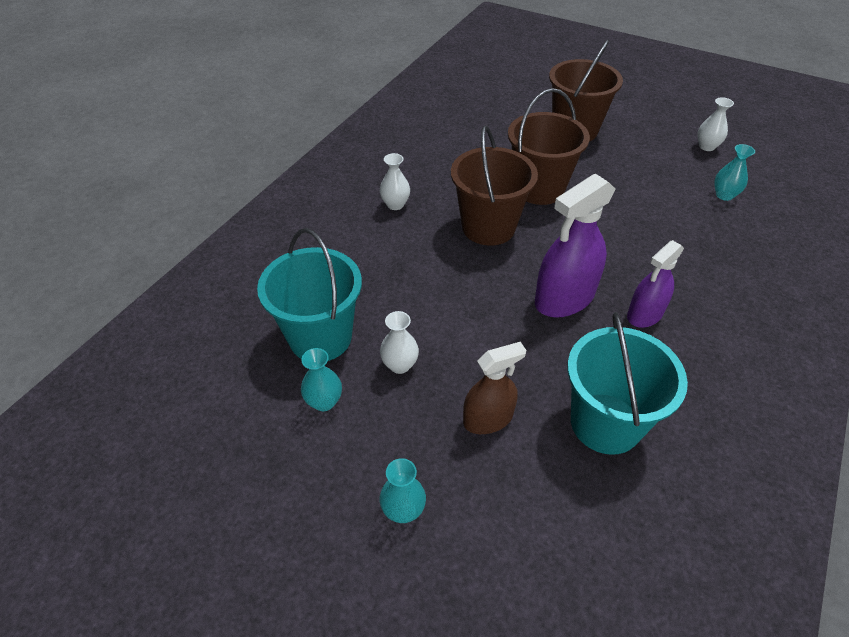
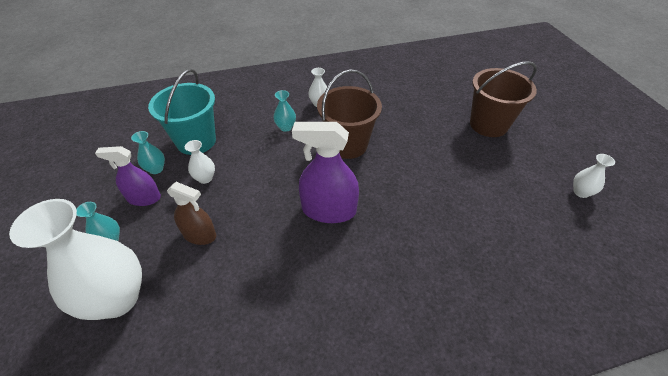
camera: 45 degrees right, 0 degrees up
brown bucket [508,88,590,205] -> none
turquoise bucket [567,312,688,455] -> none
purple spray bottle [627,240,684,328] -> purple spray bottle moved to [95,146,161,206]
turquoise vase [714,144,755,201] -> turquoise vase moved to [273,90,296,132]
none -> white vase [9,199,142,320]

